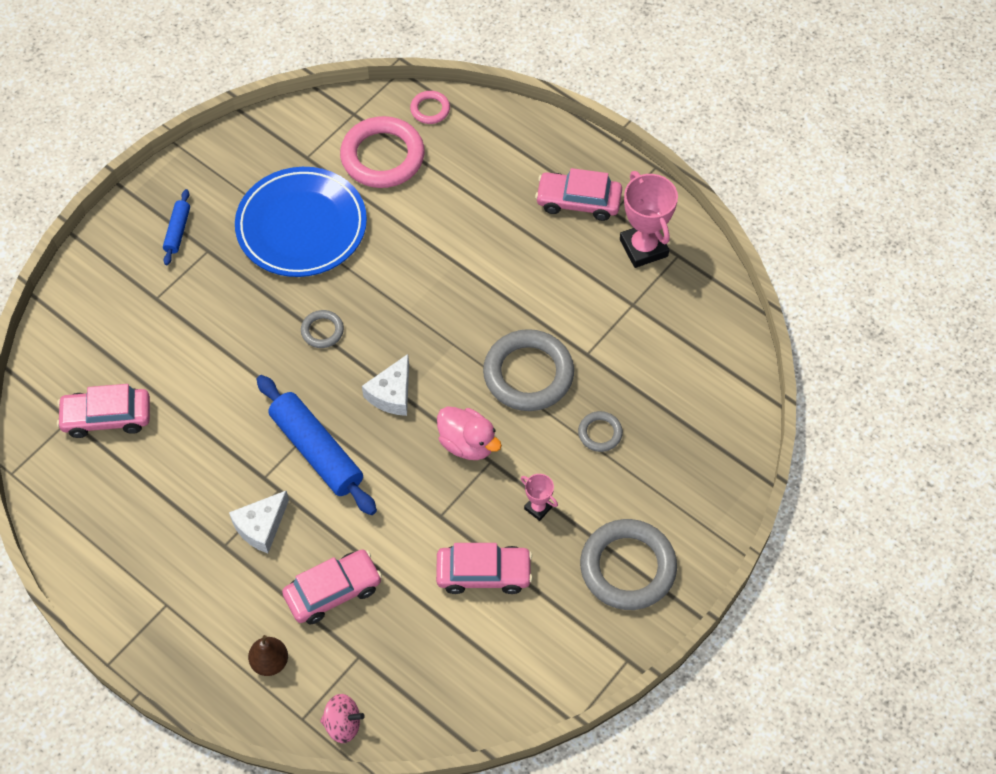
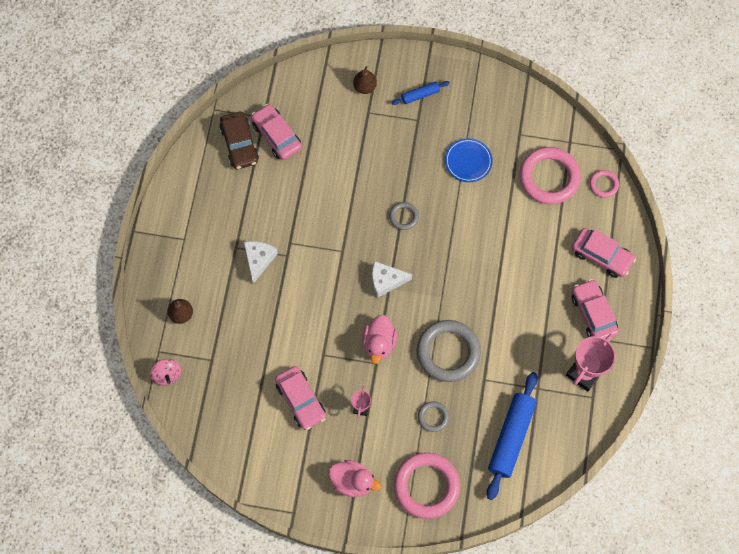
camera: 60 degrees right, 10 degrees up
white cheese [229,490,289,553] -> white cheese turned 90 degrees clockwise [244,241,278,284]
blue plate [235,167,367,277] -> blue plate [445,138,493,182], size x0.51
blue rolling pin [257,375,377,515] -> blue rolling pin moved to [487,372,538,500]
pink car [282,549,382,624] -> pink car moved to [572,228,636,278]
grey ring [580,519,677,610] -> pink duck [328,460,381,497]
none -> brown car [219,111,259,169]
none -> brown pear [353,66,377,94]
none -> pink ring [394,452,460,519]

